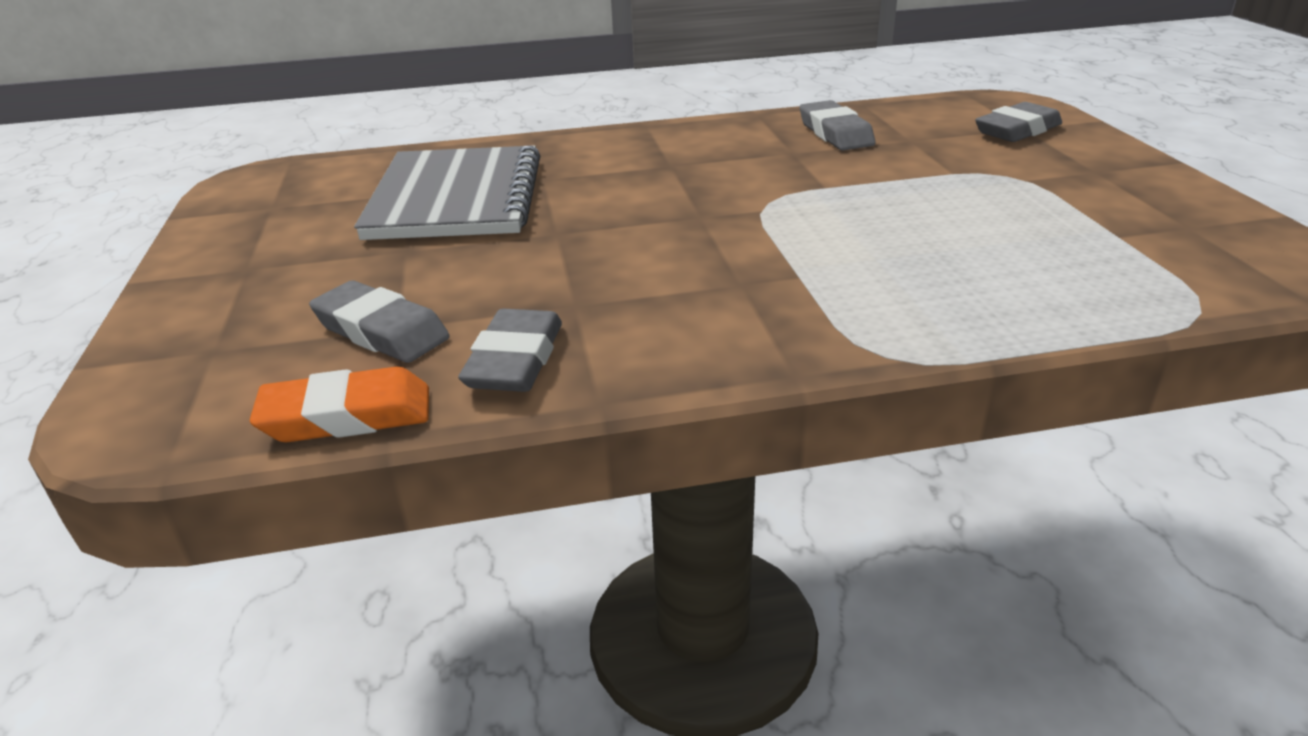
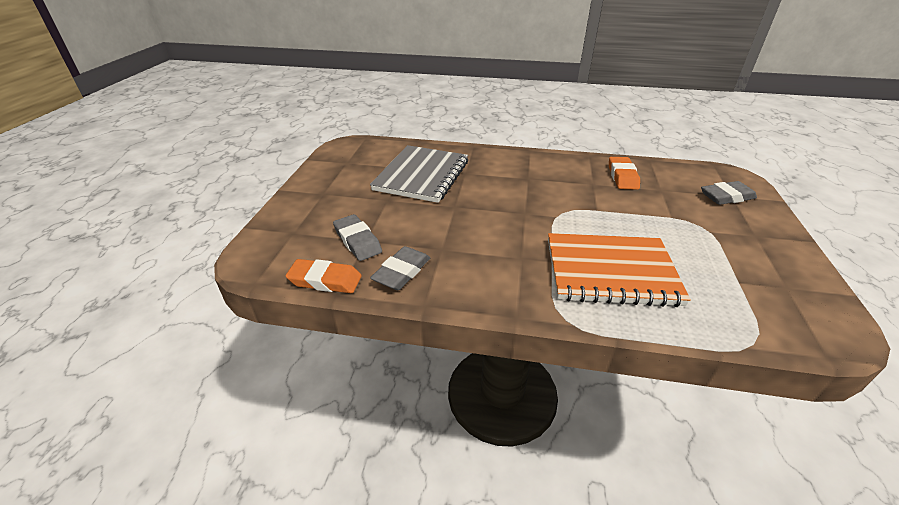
camera: 20 degrees right, 5 degrees up
grey eraser [800,100,876,151] -> orange eraser [609,157,640,190]
none -> orange notebook [548,233,691,307]

